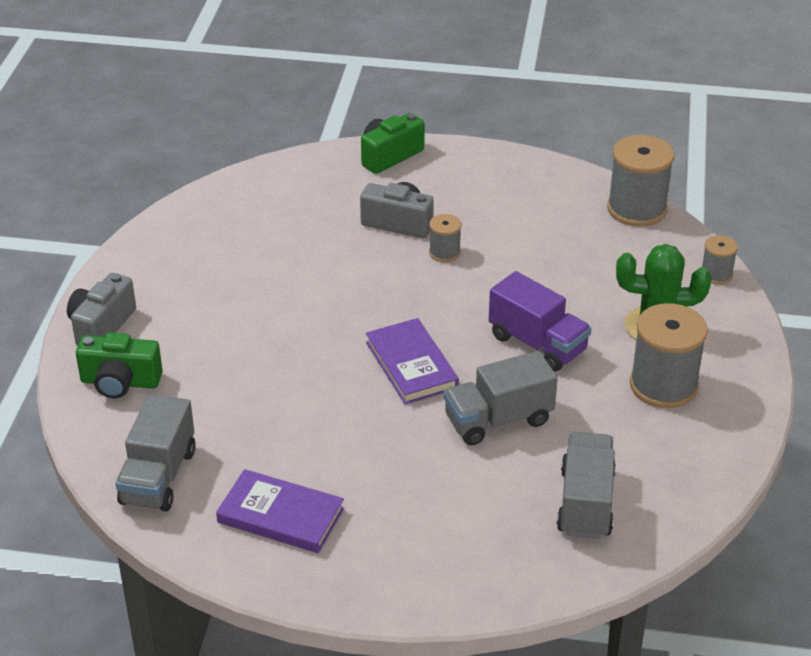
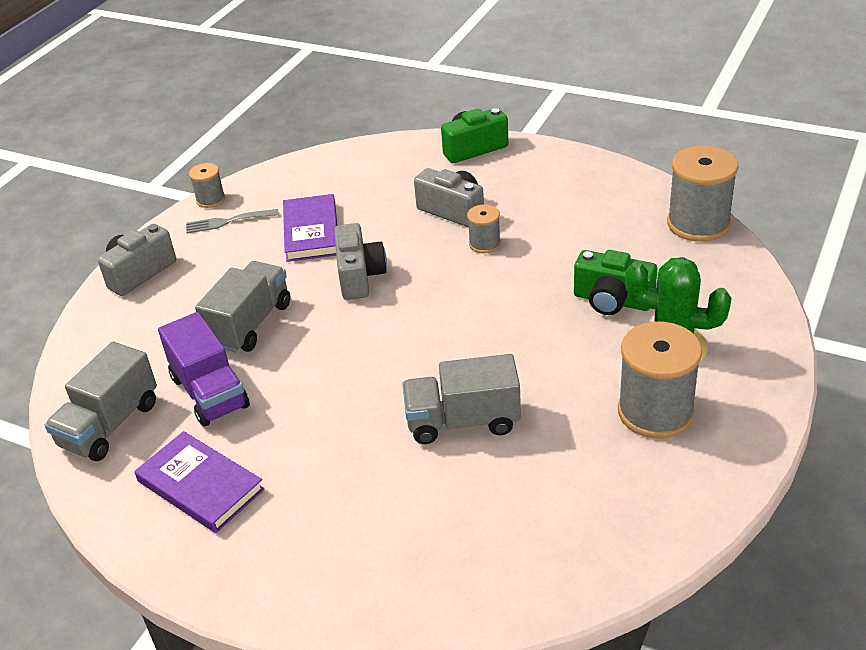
camera: 20 degrees right, 0 degrees up
green camera [76,333,163,398] -> green camera moved to [574,250,657,315]
purple book [366,318,459,404] -> purple book moved to [283,194,337,262]
purple truck [489,271,591,372] -> purple truck moved to [158,312,250,426]
grey truck [557,432,616,539] -> grey truck moved to [195,261,290,353]
grey spool [702,235,738,284] -> grey spool moved to [189,163,225,208]
none -> grey fork [186,209,279,234]
none -> grey camera [334,223,387,300]

